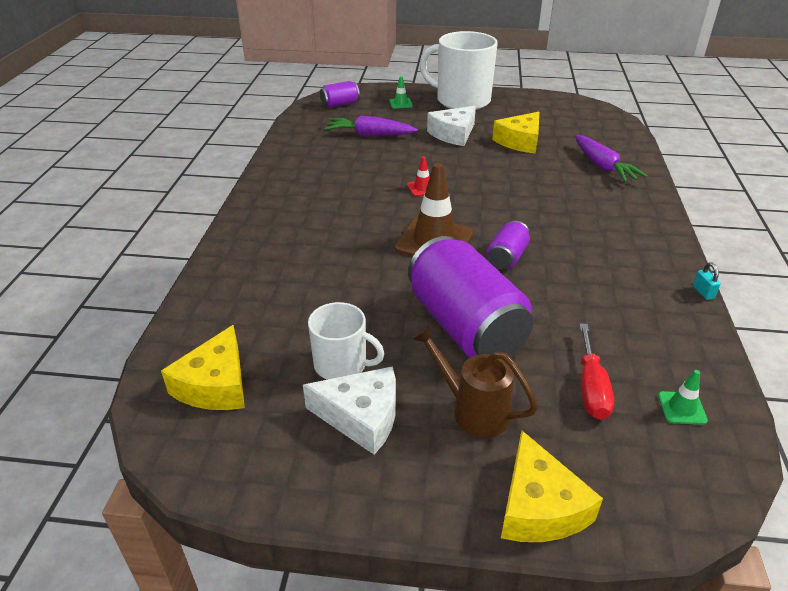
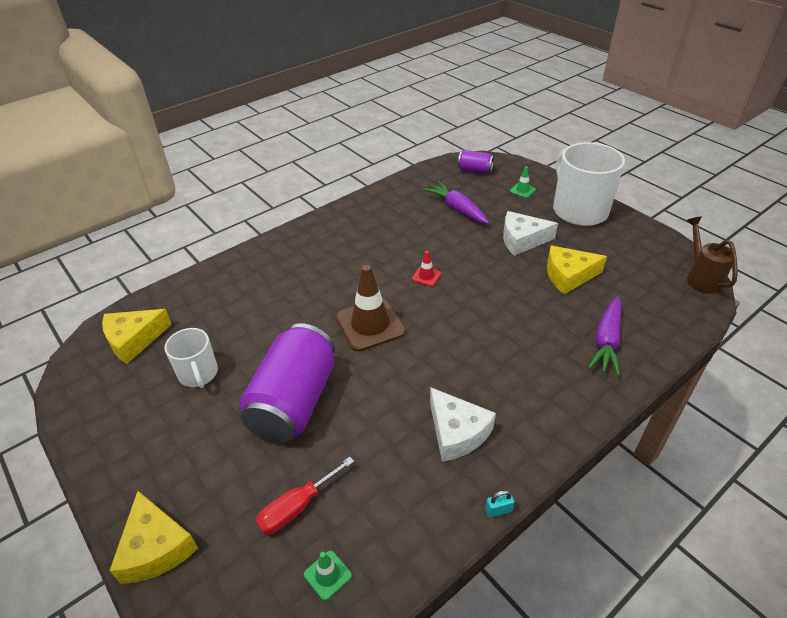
camera: 45 degrees right, 5 degrees up
white cheese [303,366,396,455] -> white cheese moved to [430,387,496,462]
brown watering can [412,324,538,438] -> brown watering can moved to [686,217,738,294]
purple can [486,221,530,269] -> none
yellow cheese [501,430,603,542] -> yellow cheese turned 60 degrees counterclockwise [110,491,198,584]
turquoise padlock [693,262,721,300] -> turquoise padlock turned 45 degrees clockwise [485,490,515,518]

